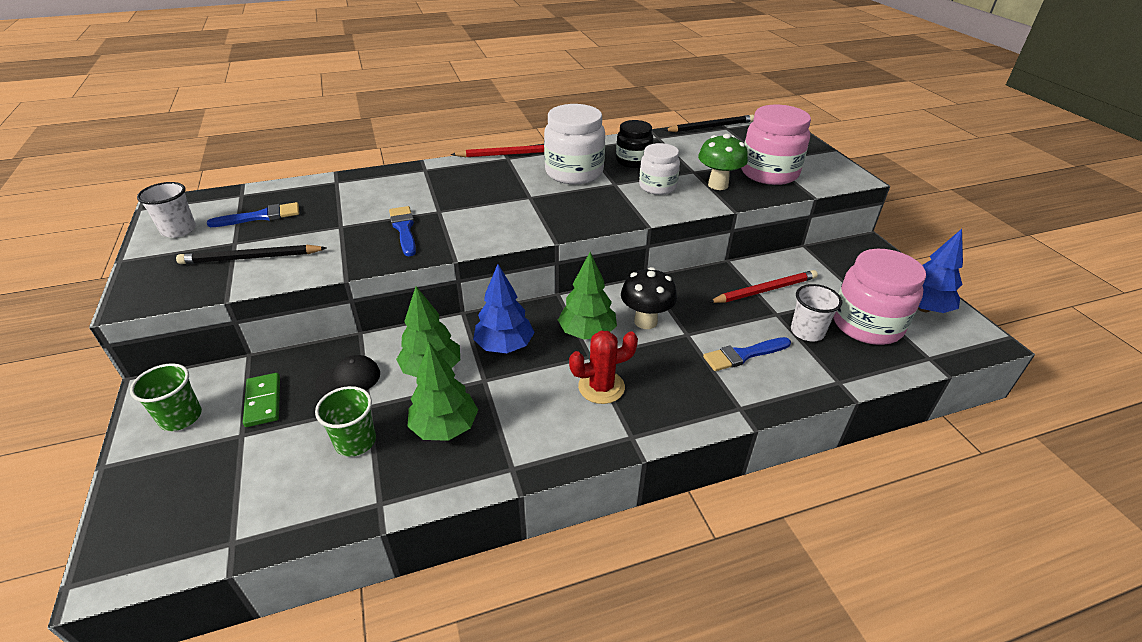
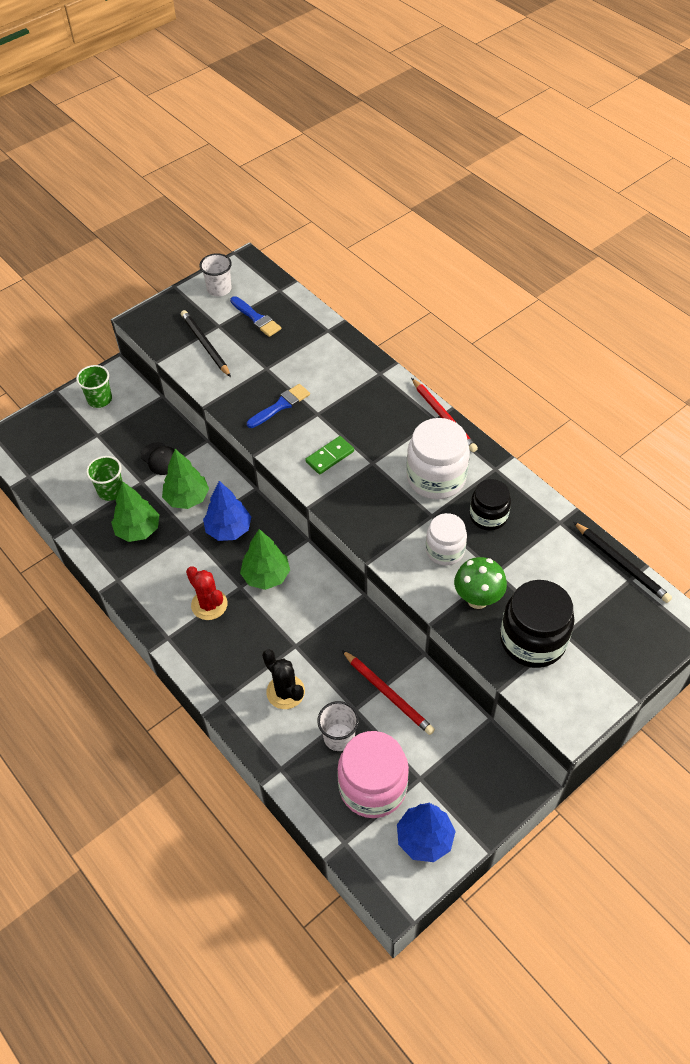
camera: 70 degrees right, 15 degrees up
green domino [243,373,280,427] -> green domino moved to [305,436,354,474]
black mushroom [621,267,677,329] -> none
blue brush [703,337,791,371] -> black cactus [262,649,305,709]
pink jar [741,105,811,185] -> black jar [500,580,574,668]

